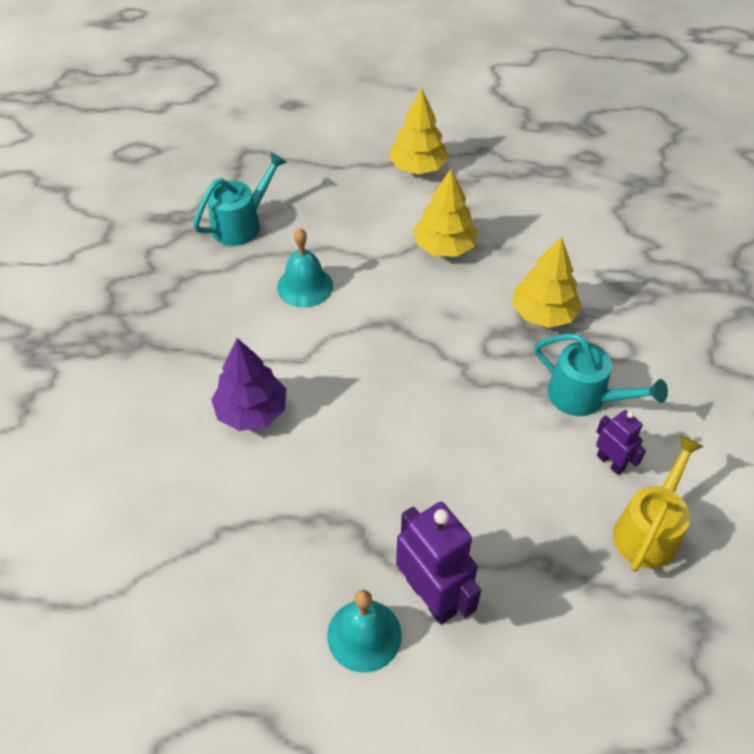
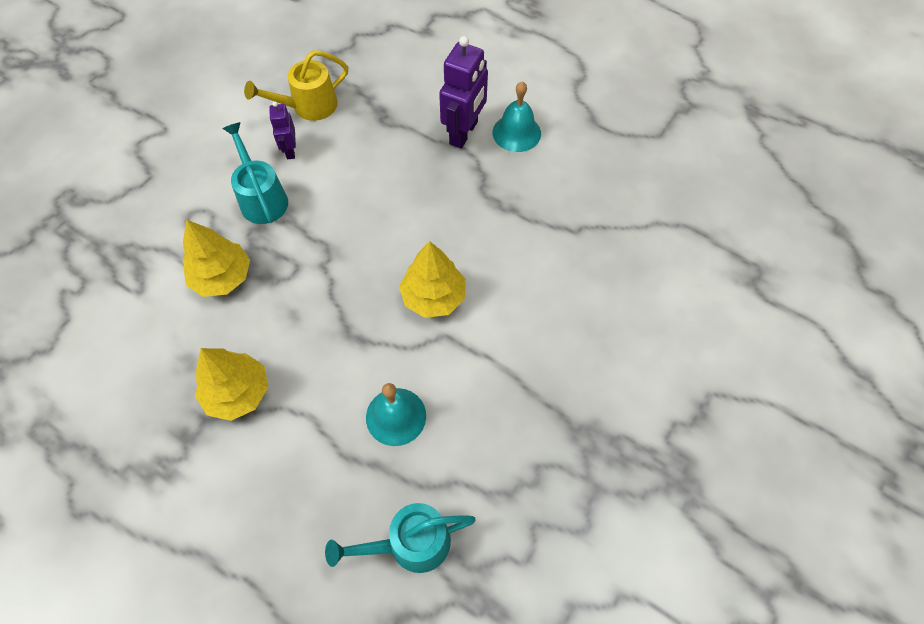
camera: 150 degrees left, 10 degrees up
purple tree [211,338,287,431] -> none
yellow tree [389,88,449,174] -> yellow tree moved to [399,241,466,318]
purple robot [396,502,482,625] -> purple robot turned 150 degrees counterclockwise [439,36,488,149]

